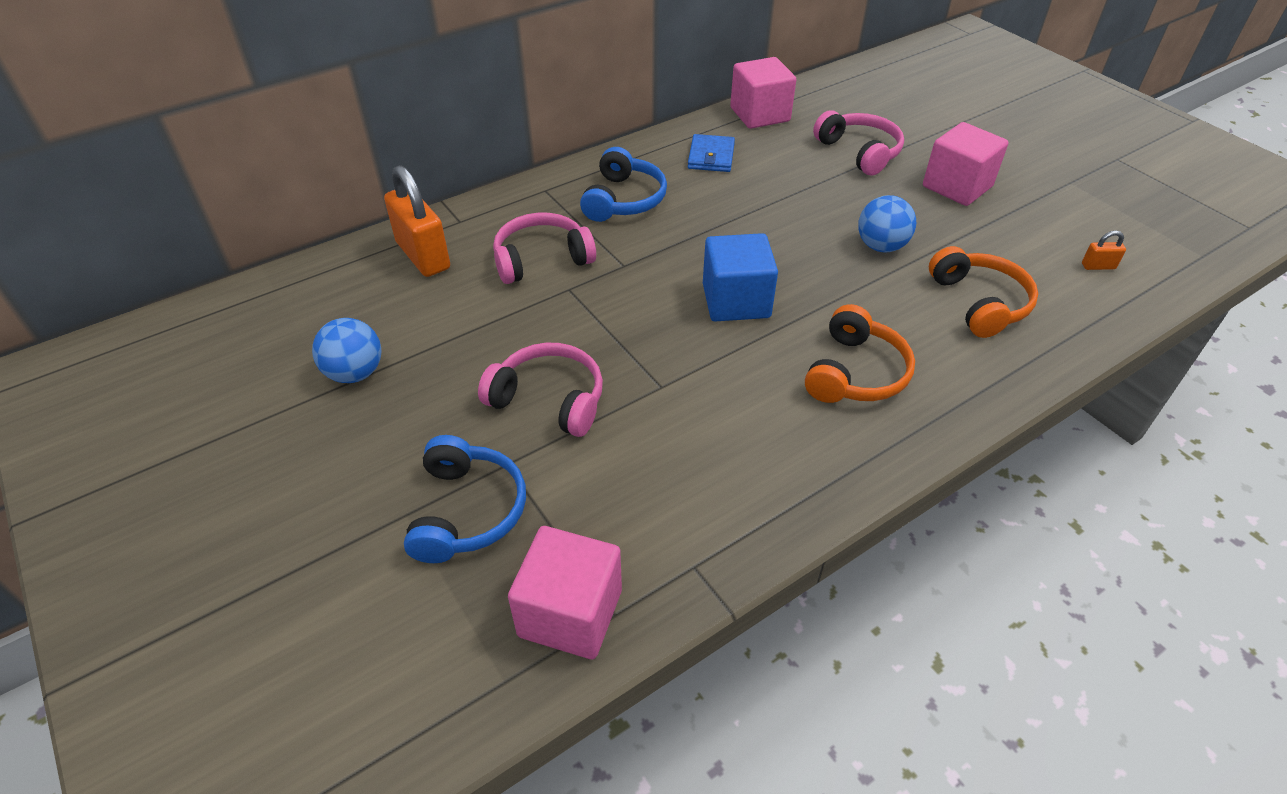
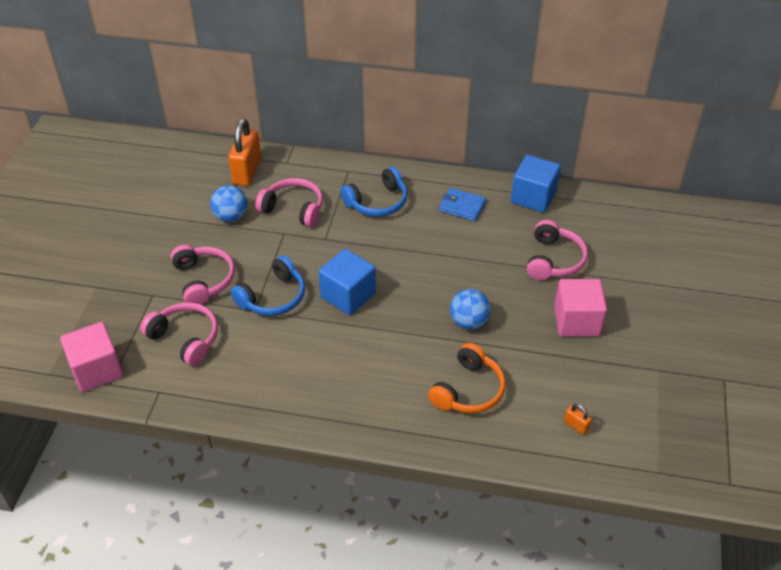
camera: 45 degrees right, 0 degrees up
blue ball [312,318,382,383] -> blue ball moved to [210,185,247,222]
blue headphones [404,435,526,563] -> blue headphones moved to [231,255,305,316]
blue wallet [688,134,735,172] -> blue wallet turned 60 degrees clockwise [439,188,486,221]
pink cube [730,57,796,129] -> blue cube [511,155,561,213]
orange headphones [805,304,915,403] -> none
none -> pink headphones [140,303,218,366]

